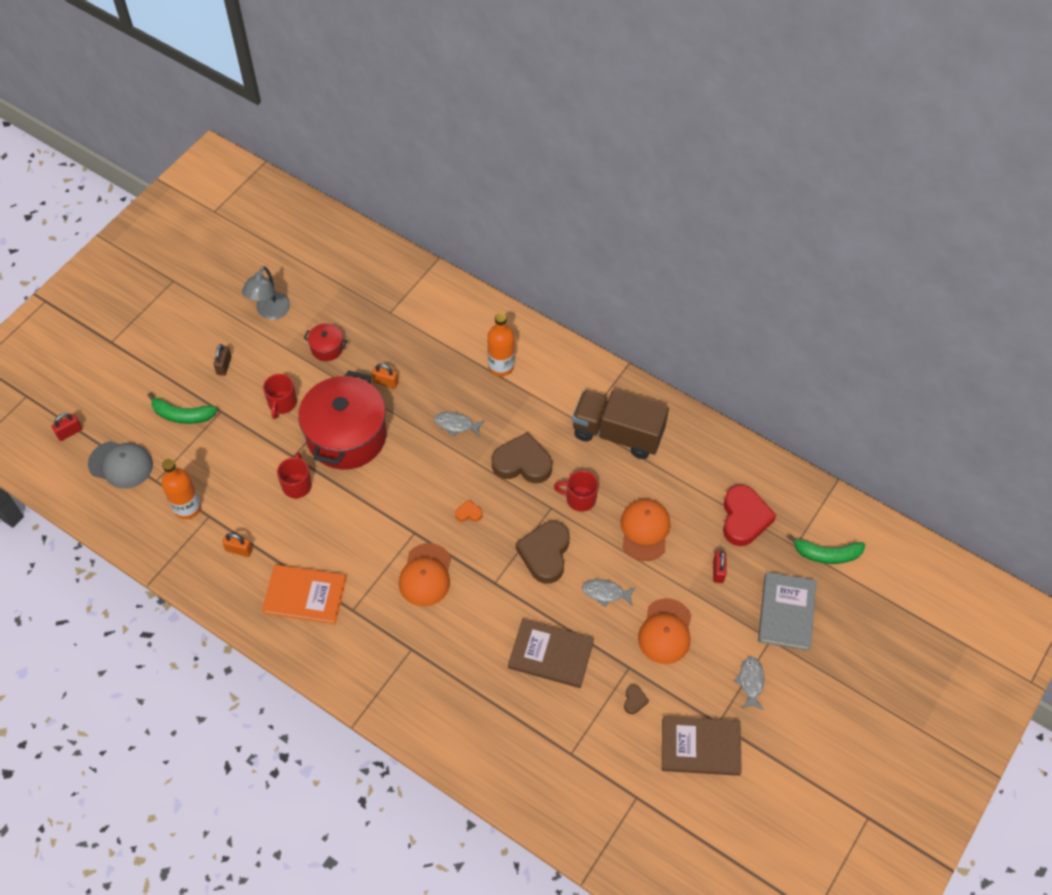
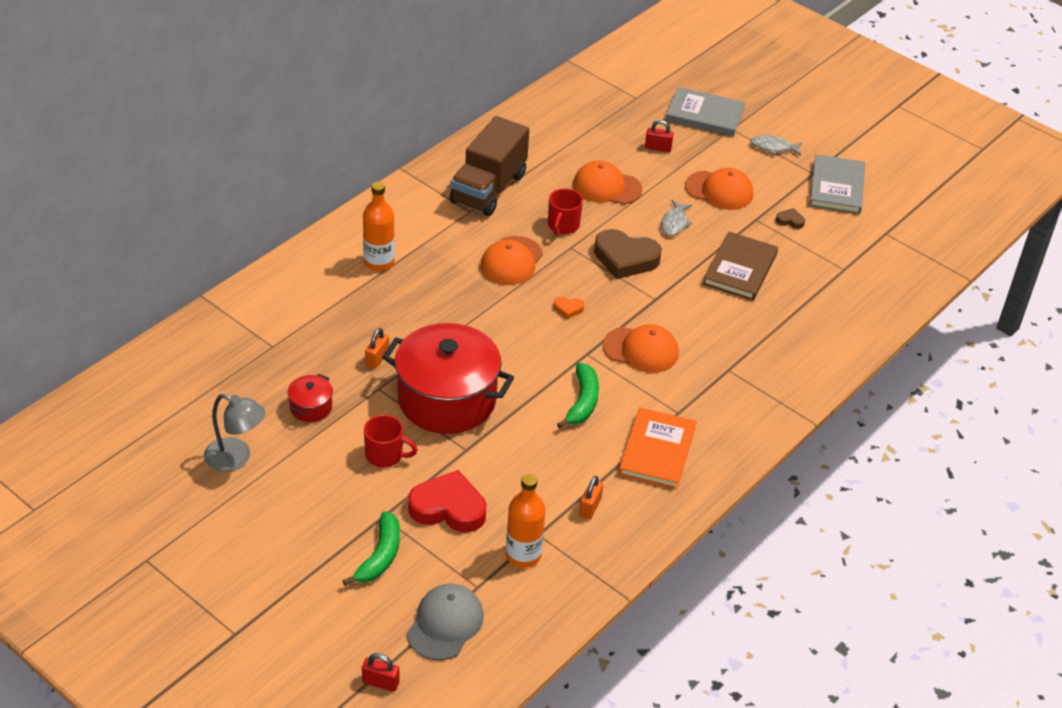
camera: 85 degrees left, 15 degrees down
red padlock [52,413,82,441] -> red padlock turned 45 degrees counterclockwise [362,653,400,692]
brown padlock [213,344,231,376] -> none
red mug [277,452,312,498] -> none
grey fish [434,412,485,436] -> none
orange heart [455,500,482,522] -> orange heart turned 90 degrees counterclockwise [554,297,584,319]
brown heart [492,432,552,483] -> orange cap [480,236,543,285]
brown book [662,716,742,776] -> grey book [809,154,865,214]
red heart [723,485,776,546] -> red heart moved to [408,470,486,532]
green banana [787,534,865,564] -> green banana moved to [557,363,599,428]

